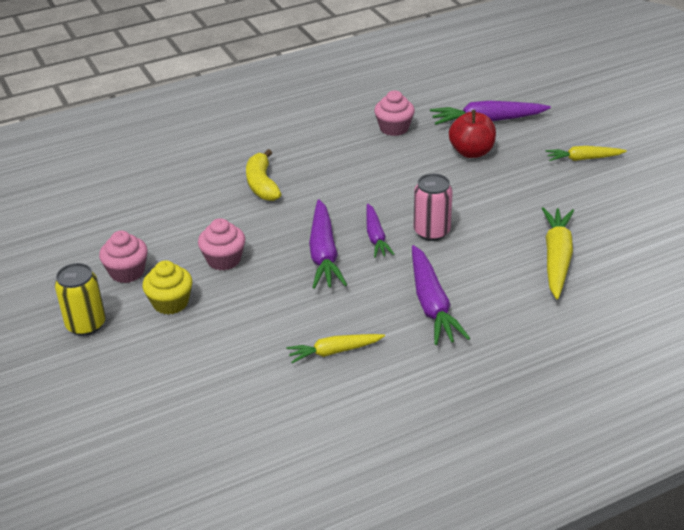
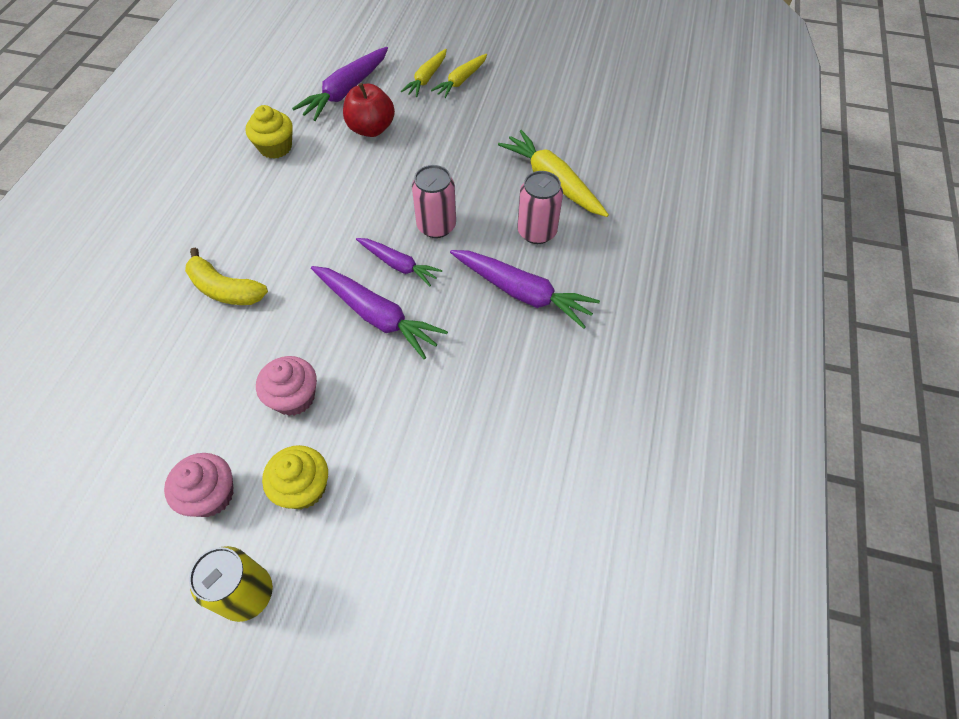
camera: 50 degrees left, 20 degrees up
yellow carrot [286,334,385,363] -> yellow carrot moved to [400,49,447,97]
pink cupcake [374,90,415,136] -> yellow cupcake [246,105,293,159]
none -> pink can [517,171,563,244]

